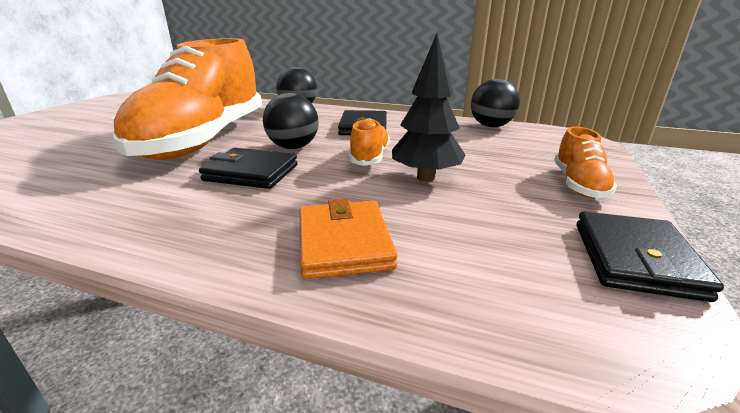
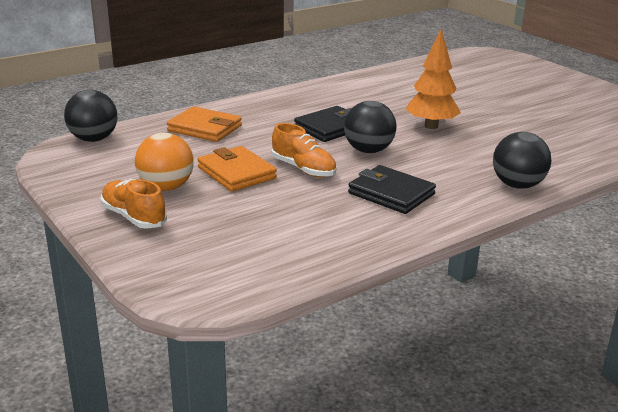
camera: 125 degrees right, 0 degrees up
orange shoe [113,38,262,160] -> orange tree [406,29,461,129]
black tree [392,33,466,181] -> orange wallet [197,146,277,192]
black ball [471,79,520,127] -> black ball moved to [64,90,118,142]
black wallet [576,212,724,302] -> none
none -> orange ball [135,133,194,191]

